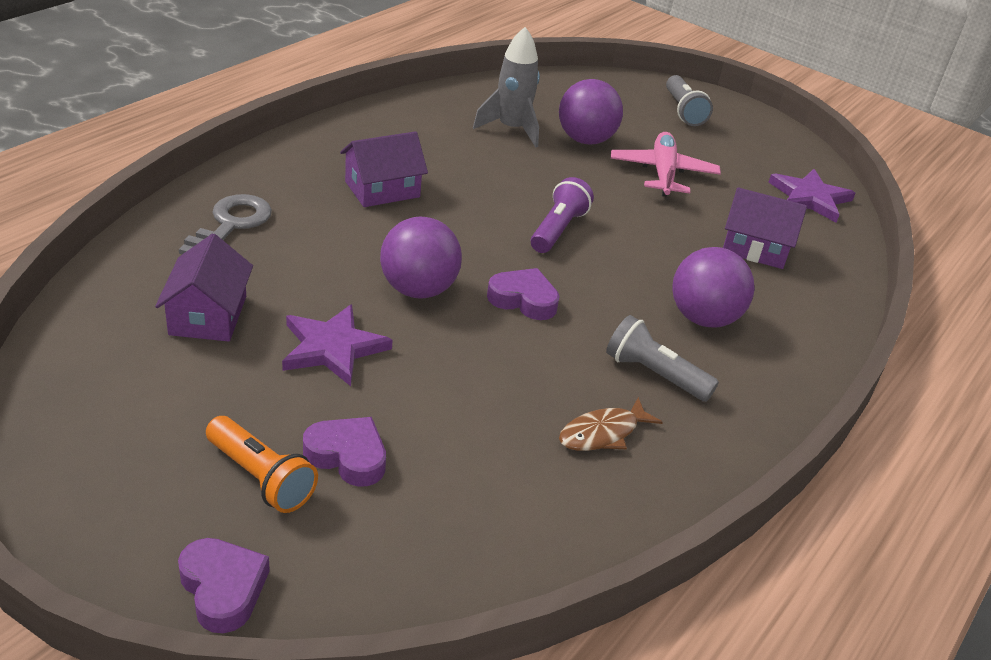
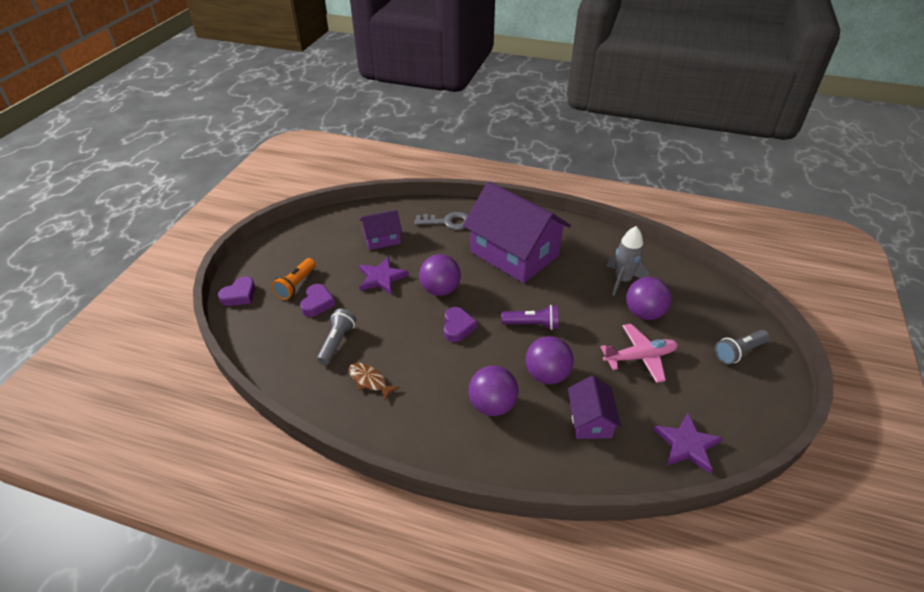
camera: 75 degrees right, 5 degrees up
purple house [340,131,428,207] -> purple house [463,182,571,283], size x2.10
grey flashlight [606,315,719,402] -> grey flashlight moved to [317,309,356,365]
none -> purple ball [526,336,574,384]

